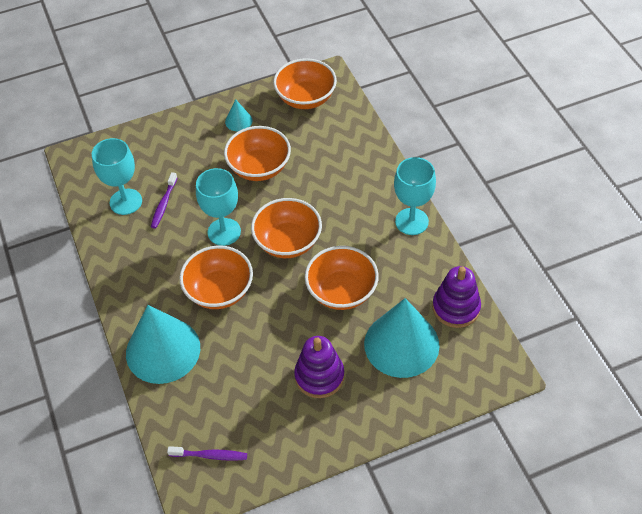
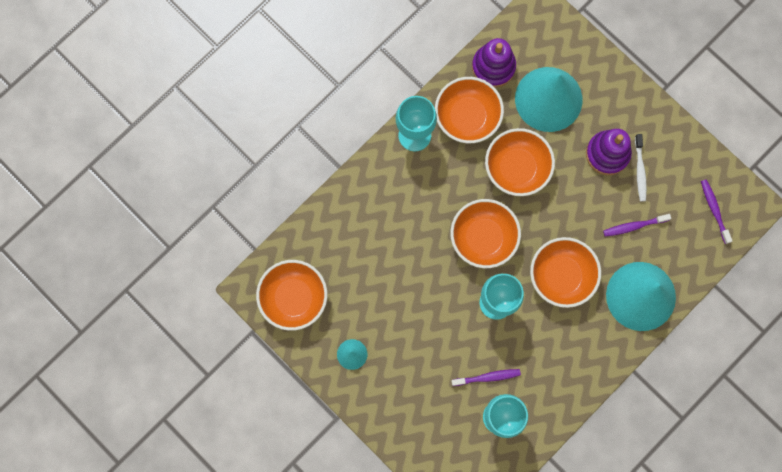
camera: 115 degrees left, 25 degrees up
orange bowl [224,126,291,181] -> orange bowl moved to [435,77,504,143]
none -> purple toothbrush [603,214,671,237]
none -> white toothbrush [635,134,647,201]

